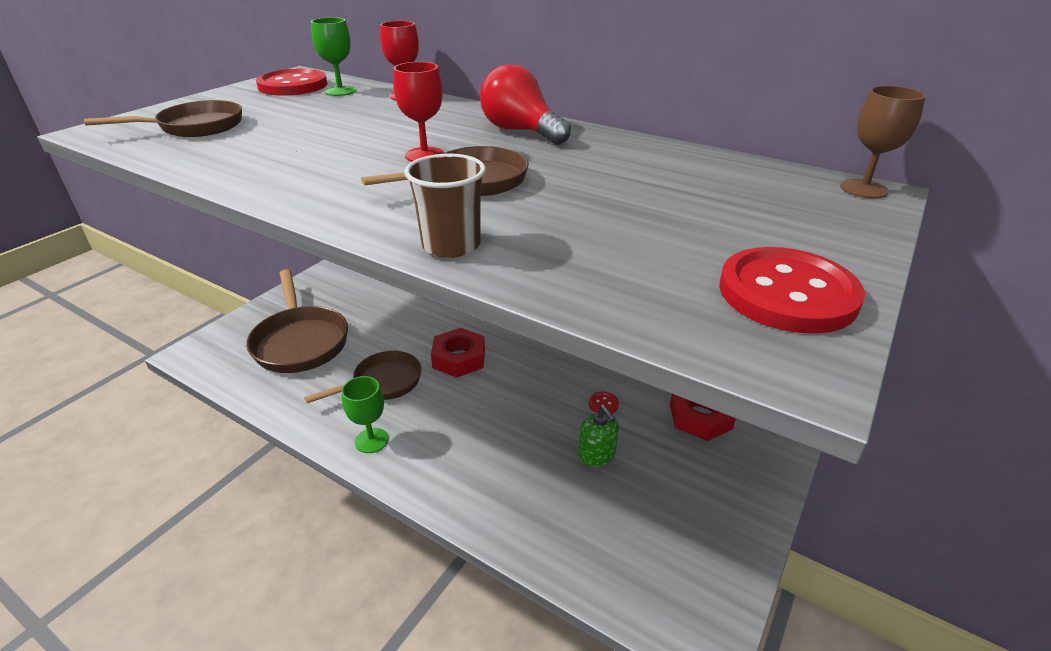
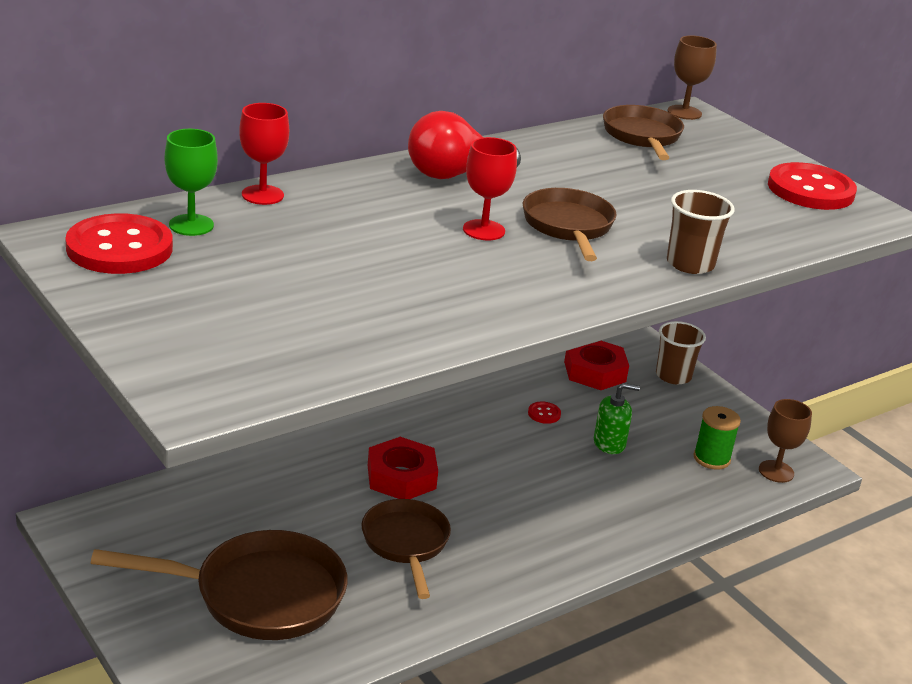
camera: 70 degrees left, 5 degrees down
brown pan [84,100,242,137] -> brown pan moved to [603,105,684,160]
green goblet [342,376,389,453] -> none
none -> brown cup [656,321,706,384]
none -> green spool [694,406,741,470]
none -> brown goblet [759,399,812,483]

